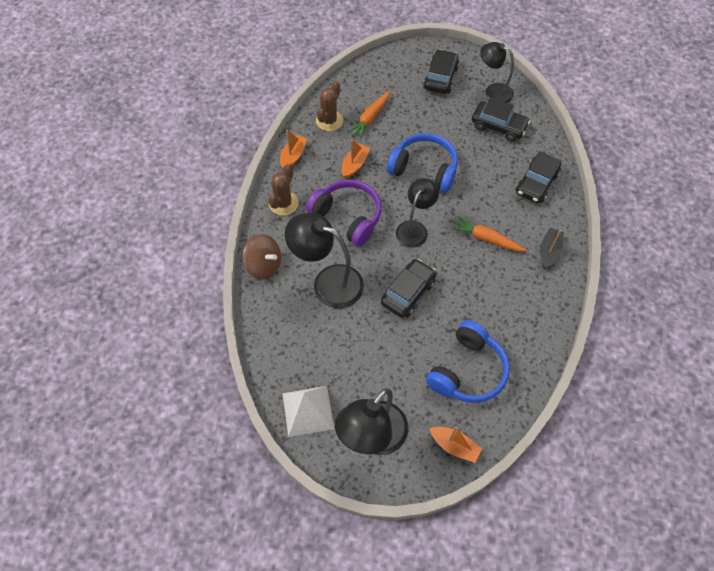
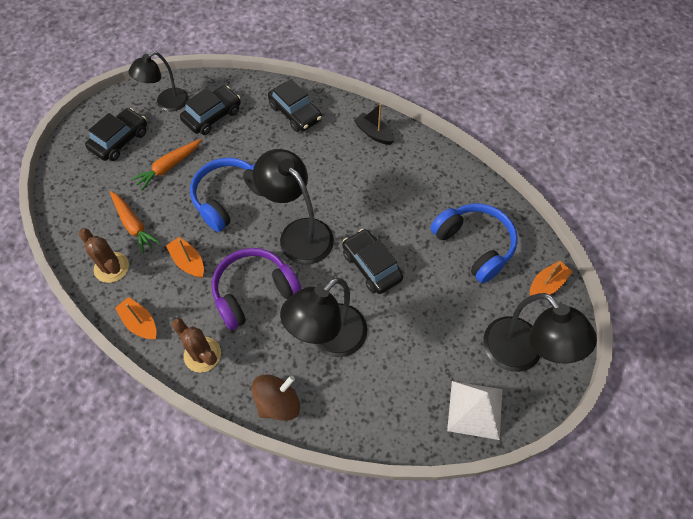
camera: 70 degrees left, 0 degrees up
black lamp [396,178,439,248] -> black lamp [253,149,334,265], size x1.51
black car [423,49,459,94] -> black car turned 90 degrees clockwise [85,108,147,161]
orange carrot [451,216,527,251] -> orange carrot moved to [131,139,202,190]

